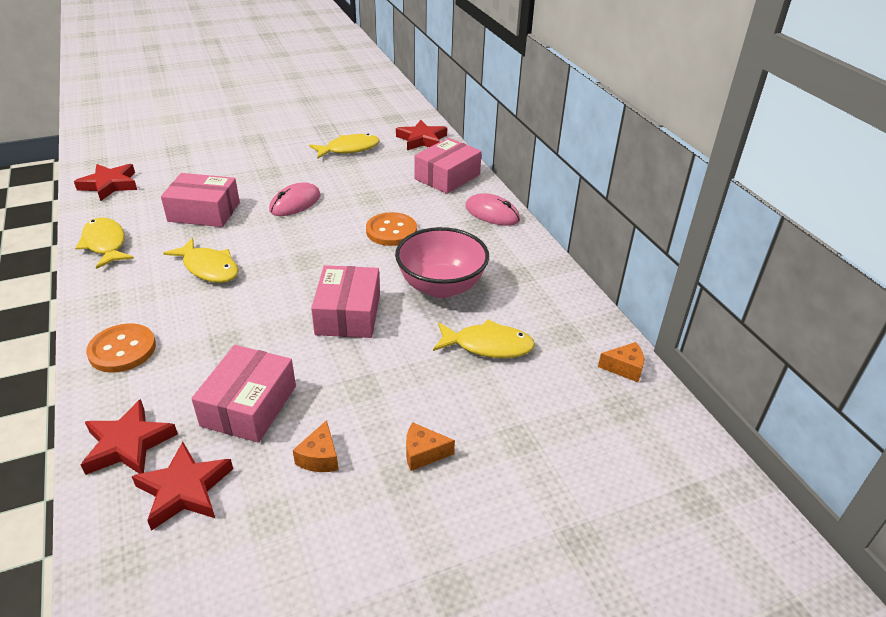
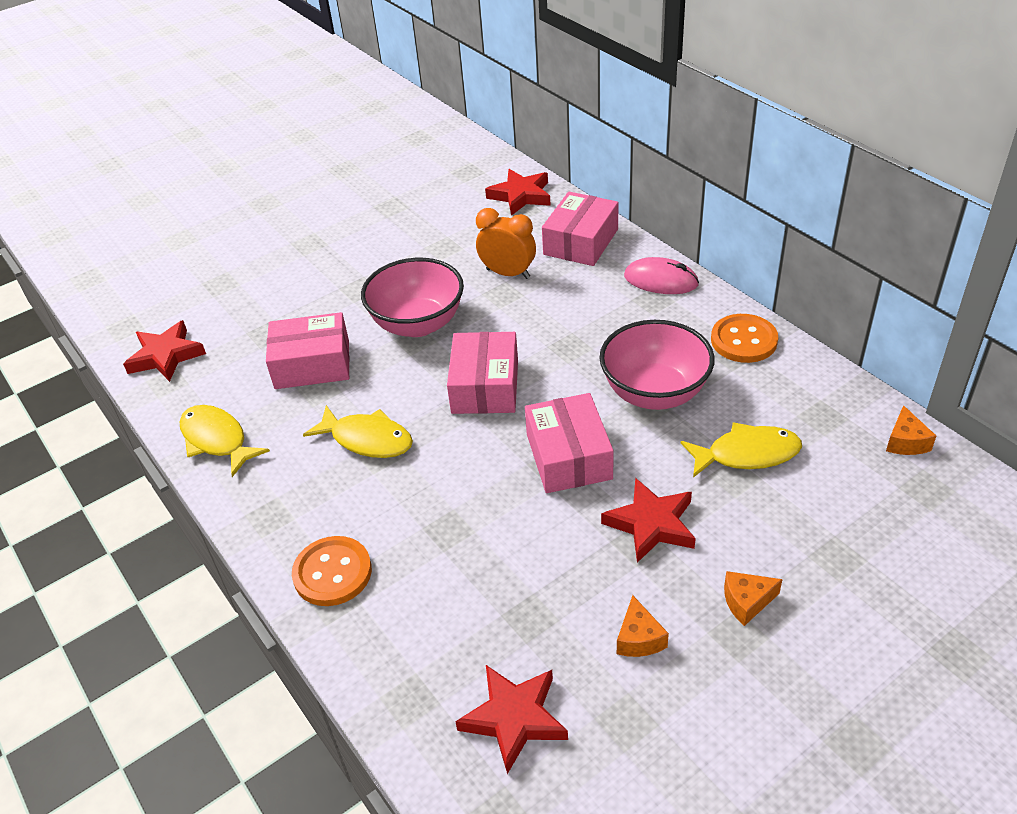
camera: 10 degrees left, 5 degrees up
red star [81,399,178,475] -> red star moved to [601,478,696,563]
pink box [191,345,296,443] -> pink box moved to [447,332,518,414]
pink mouse [269,182,321,216] -> pink bowl [361,258,464,337]
yellow fish [309,134,380,159] -> none
orange button [366,212,417,246] -> orange button moved to [711,314,778,363]
orange cheese [598,342,644,382] -> orange cheese turned 105 degrees clockwise [886,405,936,455]
none -> orange clock [476,208,536,279]

